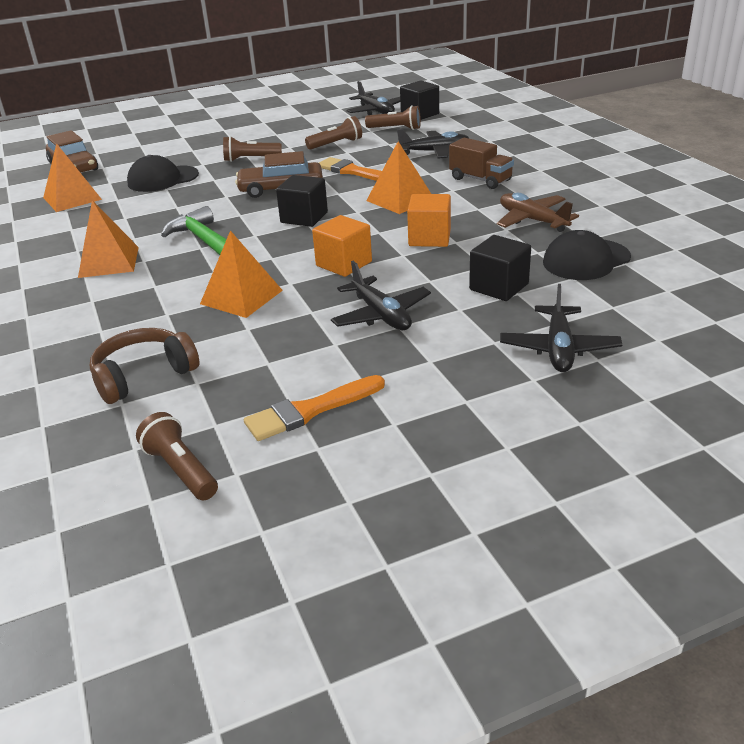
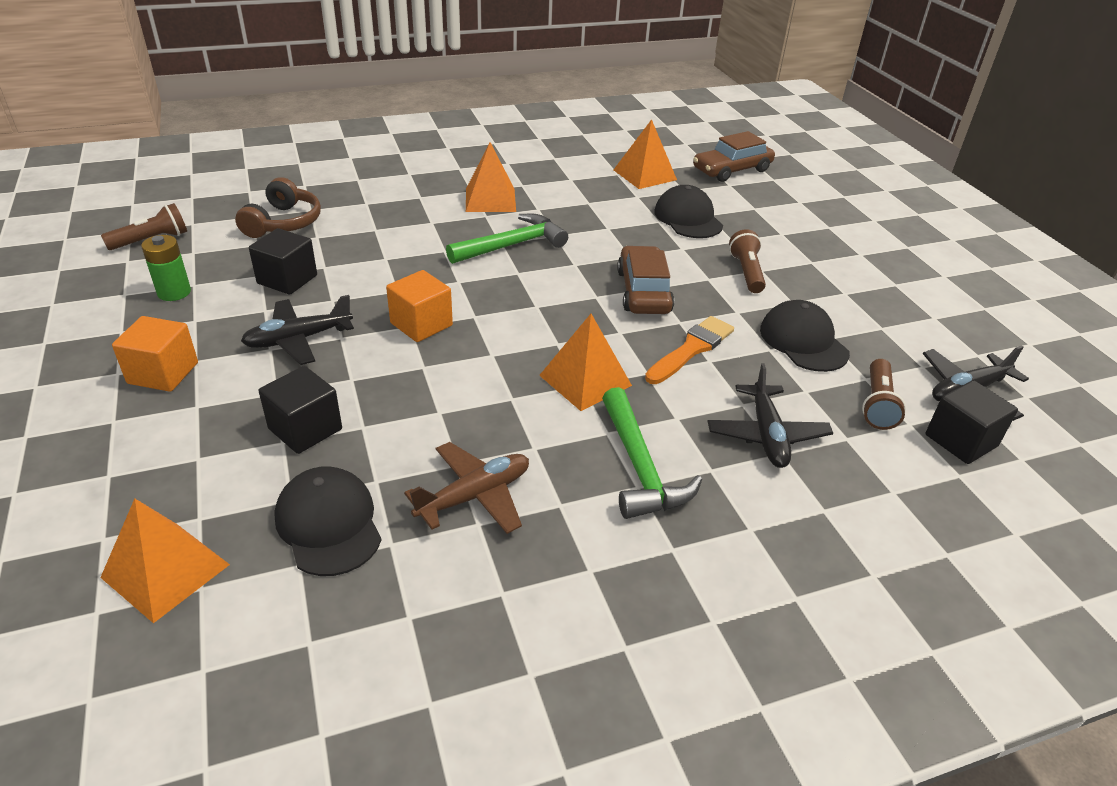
camera: 90 degrees right, 5 degrees up
brown headphones [90,328,199,404] -> brown headphones turned 45 degrees clockwise [235,177,321,238]
orange pyramid [200,230,283,318] -> orange pyramid moved to [100,498,230,623]
orange brush [244,375,385,441] -> green battery [141,235,191,301]
black cube [276,175,328,227] -> black cube moved to [249,228,317,295]
brown flashlight [305,116,362,150] -> black cap [760,300,850,372]
orange cube [407,194,451,247] -> orange cube moved to [112,316,198,392]
brown truck [449,138,514,189] -> green hammer [602,387,702,519]
black plane [500,284,622,372] -> none

